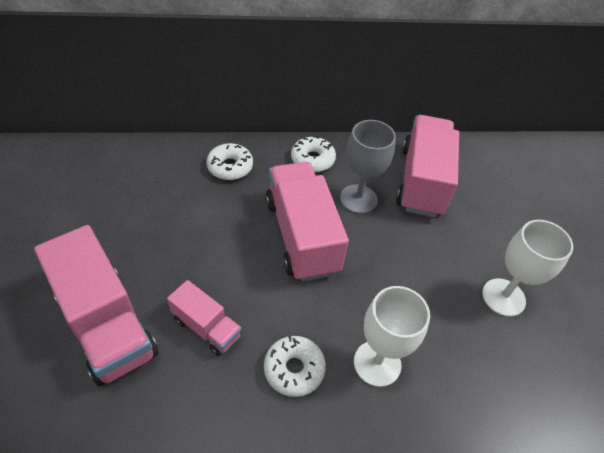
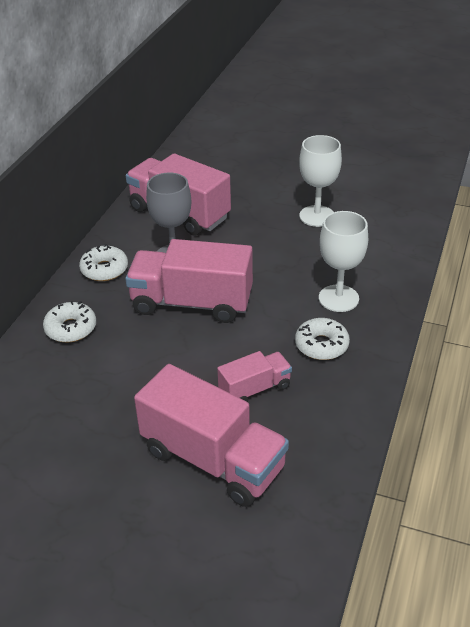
camera: 60 degrees left, 10 degrees down
pink truck [34,225,159,386] -> pink truck turned 45 degrees clockwise [134,364,289,507]

